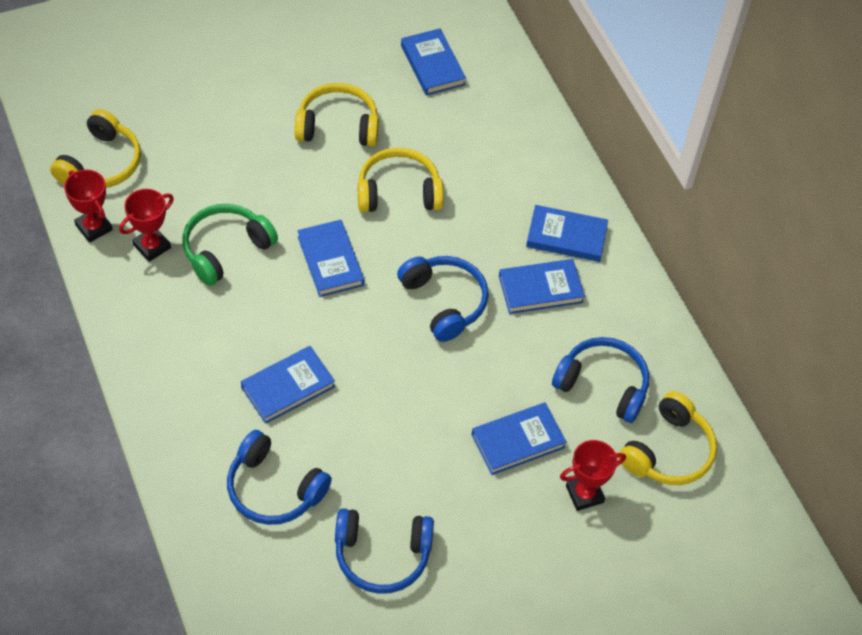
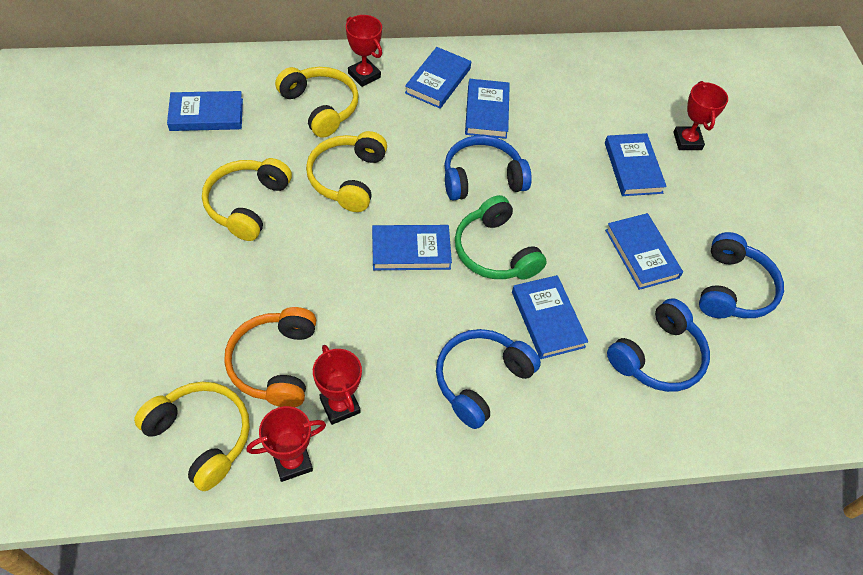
camera: 75 degrees left, 0 degrees up
green headphones [182,204,278,286] -> green headphones moved to [455,195,547,280]
blue headphones [552,337,649,423] -> blue headphones moved to [436,329,541,429]
yellow headphones [618,391,717,485] -> yellow headphones moved to [275,67,359,138]
none -> orange headphones [224,307,316,407]
none -> red trophy [346,15,382,87]
none -> blue book [605,213,683,290]

